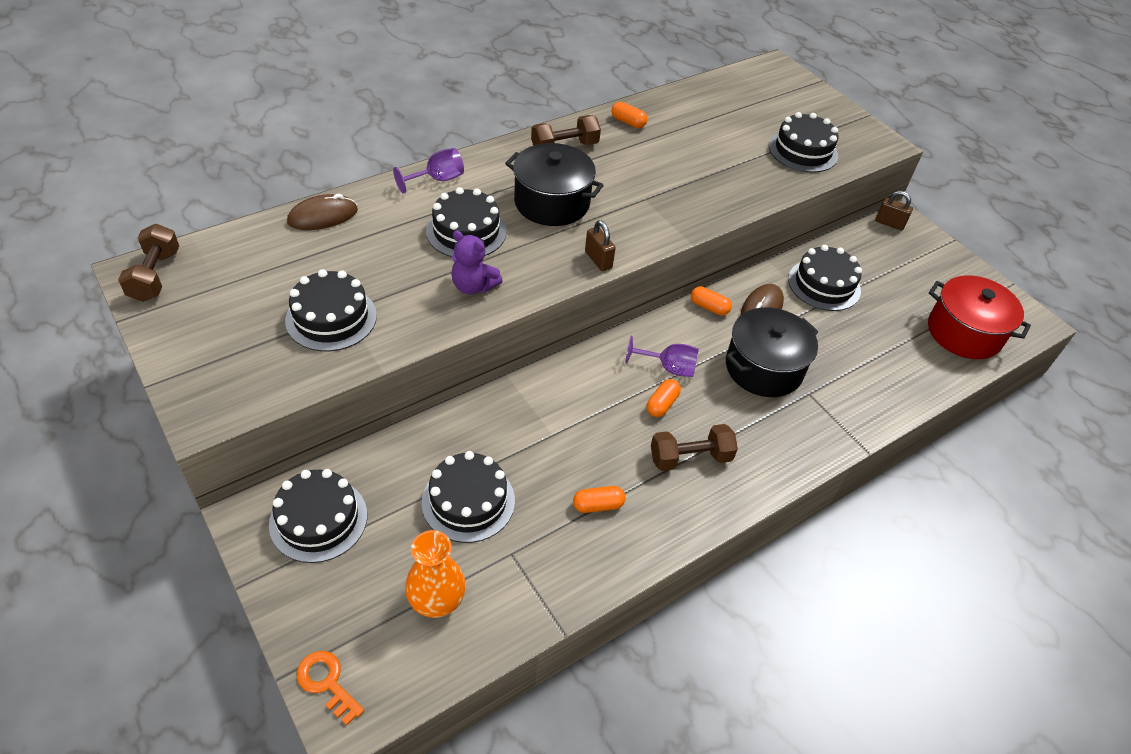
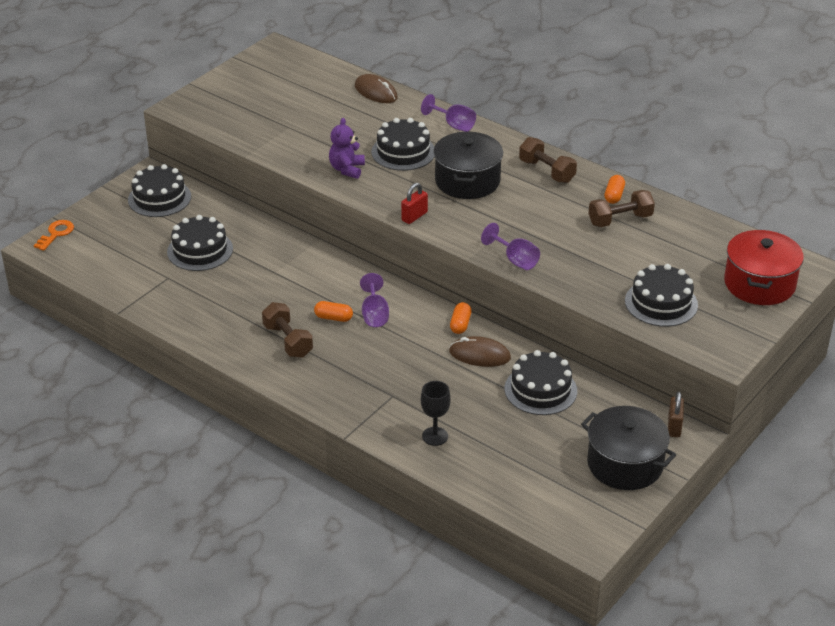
camera: 75 degrees right, 10 degrees down
brown dumbbell [118,224,179,302] -> brown dumbbell moved to [589,190,655,227]
black cake [285,269,377,351] -> none
orange vase [405,530,466,618] -> none
orange capsule [573,486,626,513] -> none
brown padlock [585,220,615,271] -> red padlock [401,183,428,224]
black pot [726,307,818,397] -> black pot moved to [581,406,676,490]
red pot [928,275,1031,359] -> red pot moved to [724,230,804,305]
none -> black goblet [421,381,451,446]
none -> purple goblet [481,223,540,270]

